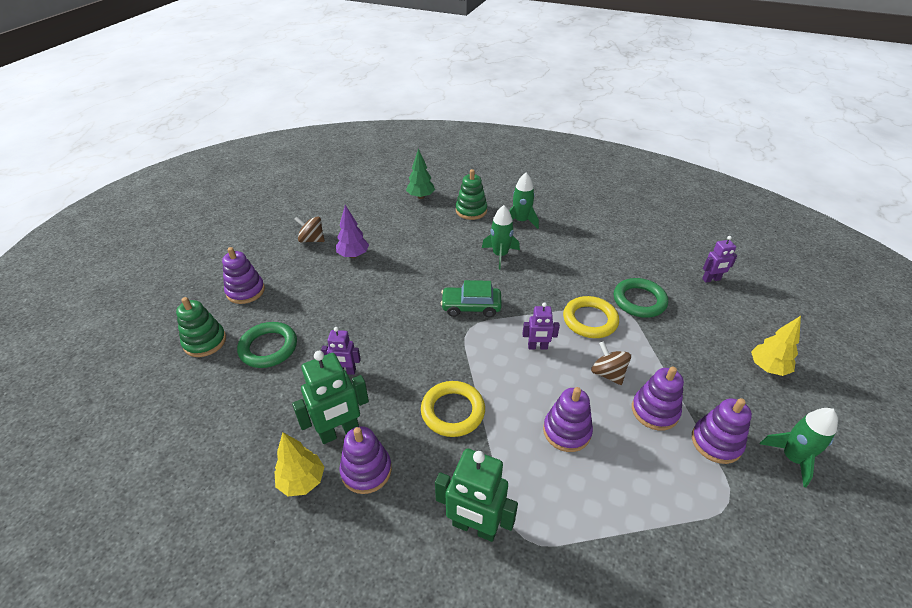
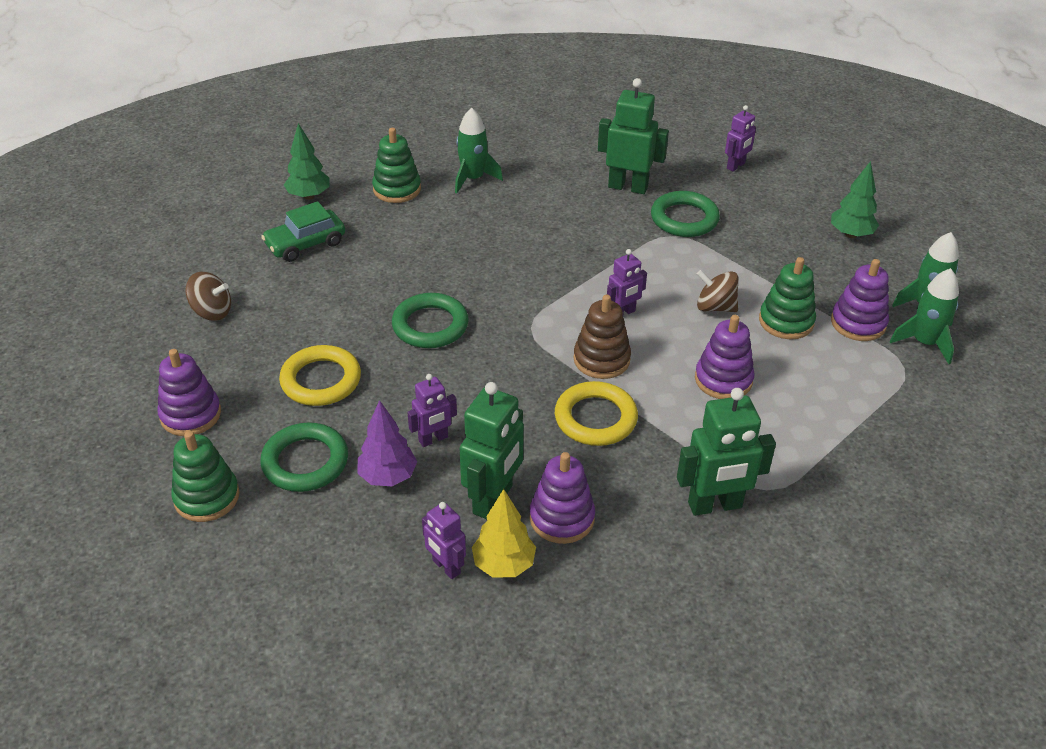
camera: 35 degrees left, 0 degrees up
brown spinning top [294,216,325,243] -> brown spinning top turned 150 degrees counterclockwise [186,272,231,321]
purple tree [336,205,369,258] -> purple tree moved to [358,400,417,486]
green car [441,280,502,318] -> green car moved to [261,201,345,262]
green rocket [482,205,520,269] -> green rocket moved to [890,268,959,364]
yellow ring [563,296,619,338] -> yellow ring moved to [279,345,361,406]
purple stacking toy [632,366,684,431] -> green stacking toy [759,257,816,339]
yellow tree [751,316,801,376] -> green tree [831,161,879,238]
none -> green ring [392,293,469,348]
none -> purple robot [422,502,466,579]
none -> brown stacking toy [573,294,631,379]
none -> green robot [598,78,669,194]

